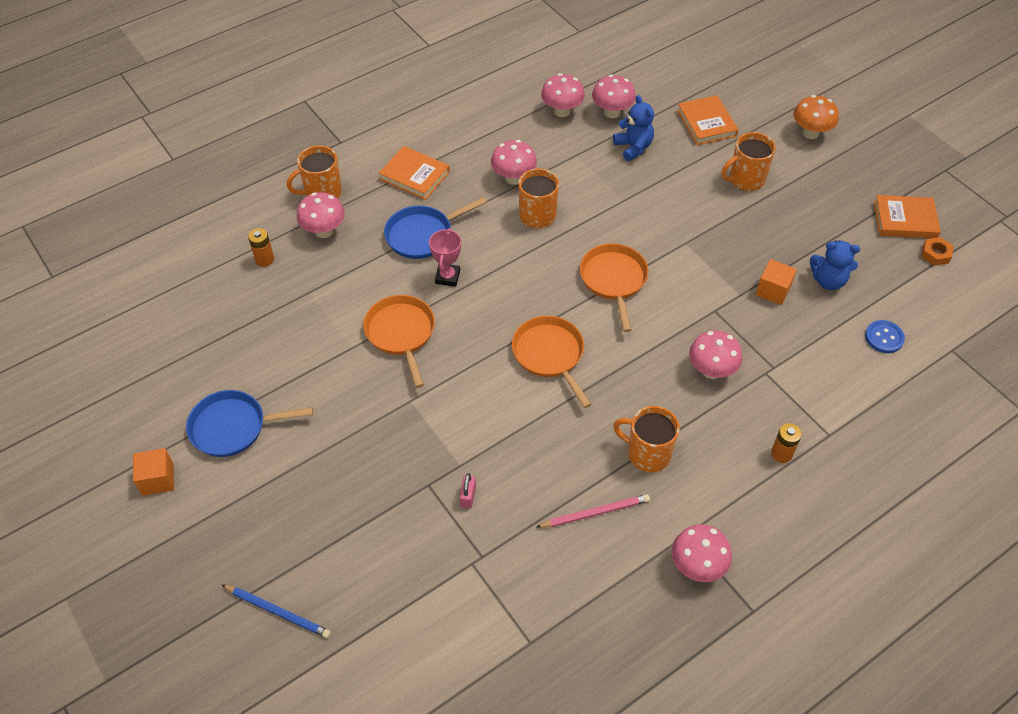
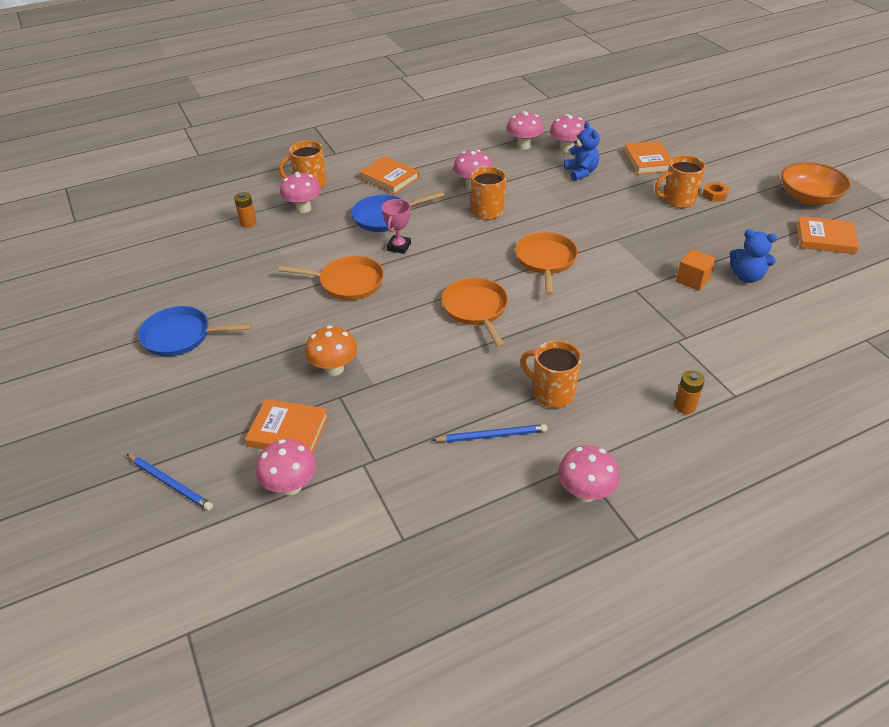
camera: 10 degrees right, 10 degrees down
orange cube [133,448,174,496] -> none
orange pan [363,295,435,388] -> orange pan turned 105 degrees clockwise [278,256,384,300]
pink padlock [459,474,476,509] -> none
pink pencil [537,494,650,528] -> blue pencil [432,424,547,442]
pink mushroom [689,330,742,379] -> pink mushroom moved to [256,439,317,495]
orange mushroom [793,95,839,139] -> orange mushroom moved to [305,325,357,376]
blue button [865,320,905,353] -> none
orange nut [921,237,953,266] -> orange nut moved to [702,182,729,202]
none -> orange book [245,399,328,453]
none -> orange bowl [781,162,851,205]

